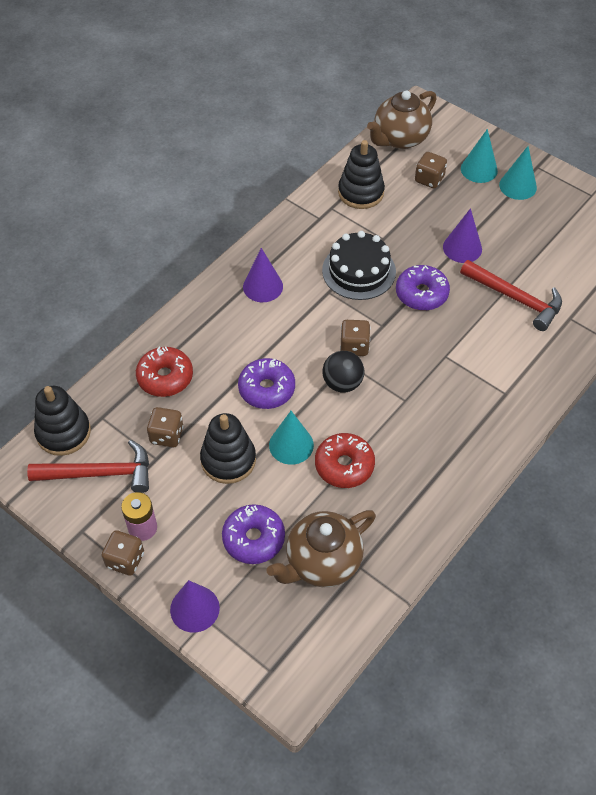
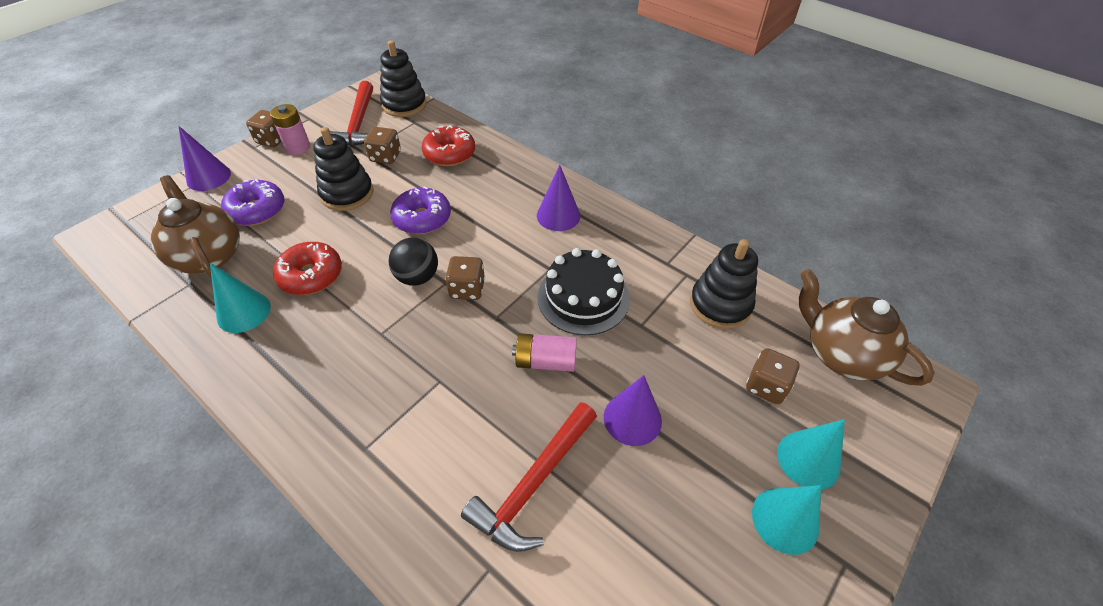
camera: 90 degrees right, 5 degrees down
turquoise cone [269,411,314,465] -> turquoise cone moved to [210,263,271,333]
purple donut [396,265,450,311] -> pink battery [512,333,577,372]

